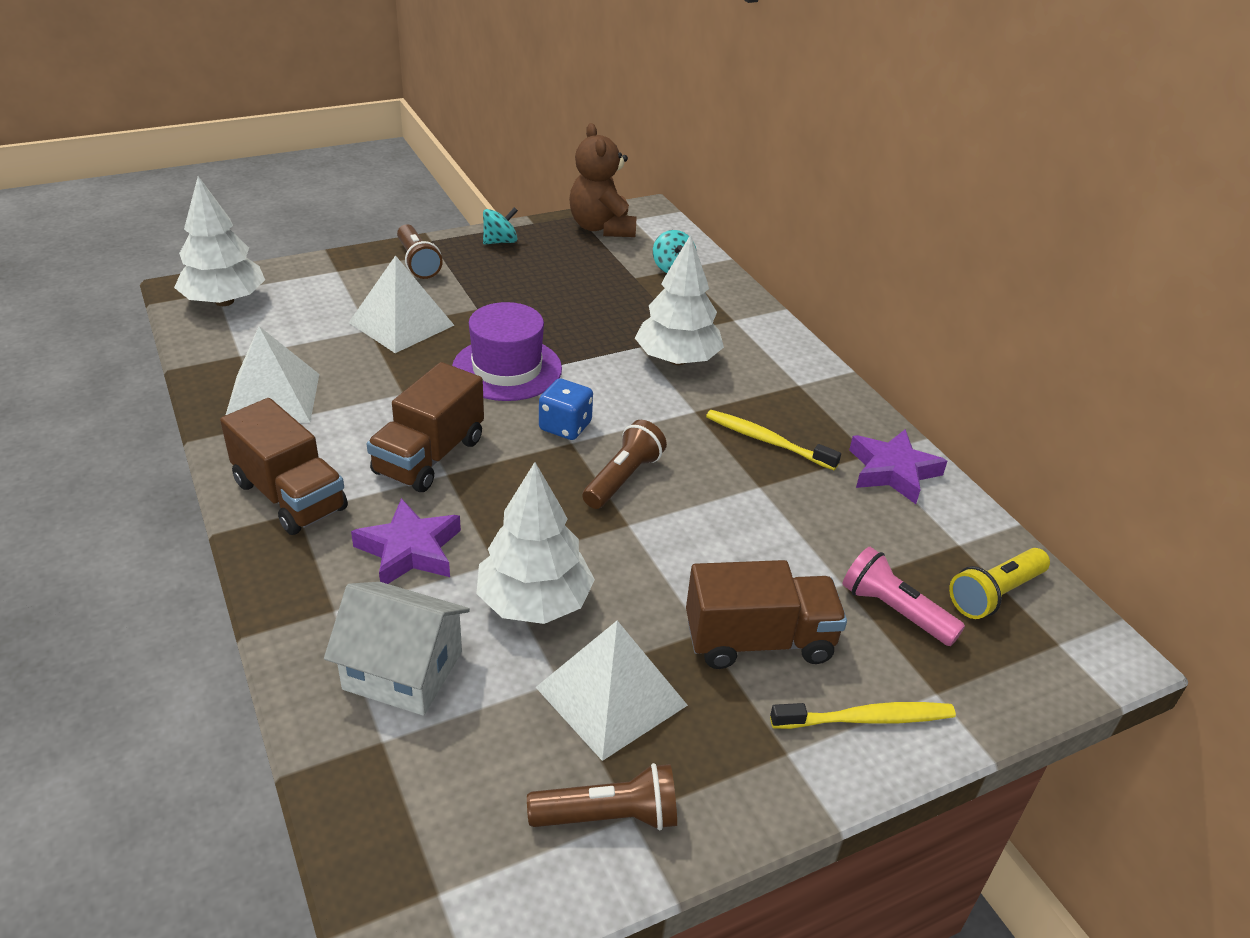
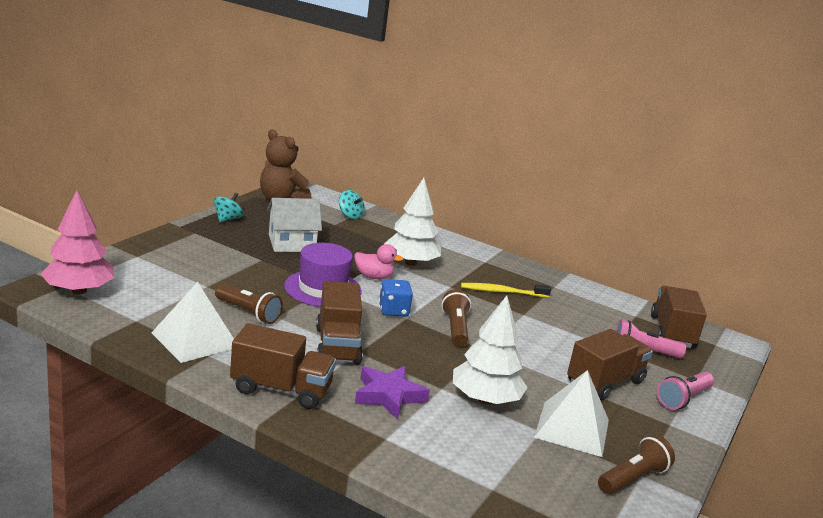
camera: 35 degrees left, 15 degrees down
white tree [174,176,265,306] -> pink tree [41,190,115,294]
white house [324,582,470,716] -> white house moved to [267,198,322,252]
white pyramid [349,255,454,353] -> none
brown flashlight [397,224,443,279] -> brown flashlight moved to [215,284,283,324]
yellow toothbrush [770,702,956,729] -> pink flashlight [657,372,714,410]
purple star [849,429,947,504] -> none
yellow flashlight [949,548,1050,619] -> brown truck [651,286,707,349]
none -> pink duck [354,244,403,279]

